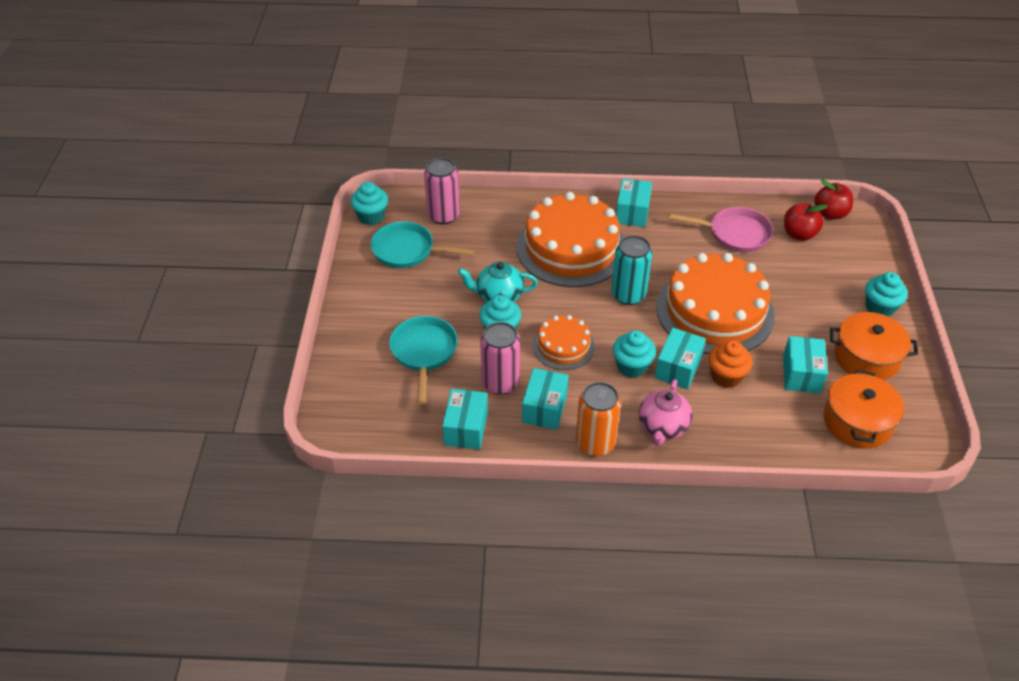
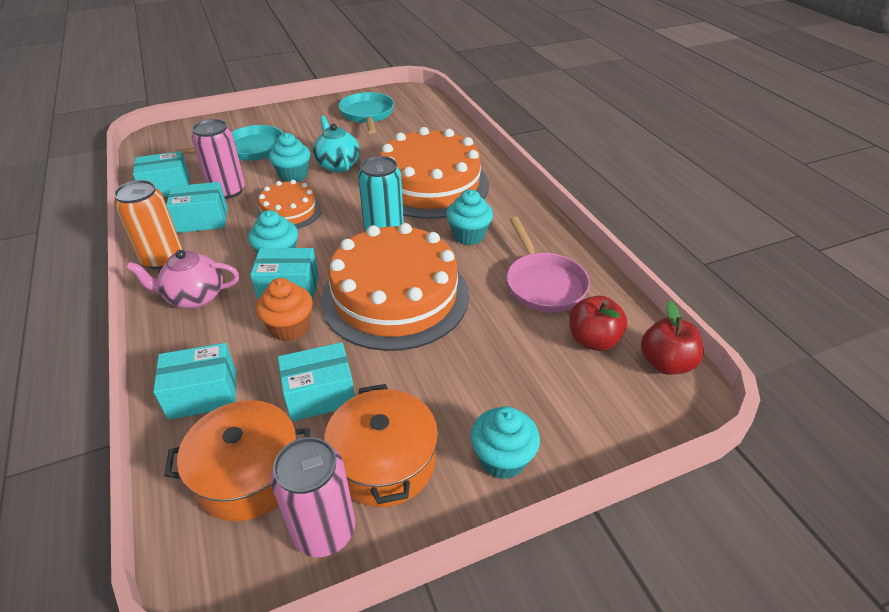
camera: 65 degrees right, 5 degrees down
turquoise cupcake [350,182,388,225] -> turquoise cupcake moved to [446,190,493,245]
pink can [424,158,460,224] -> pink can moved to [270,437,355,557]
turquoise box [616,178,652,227] -> turquoise box moved to [153,343,236,420]

